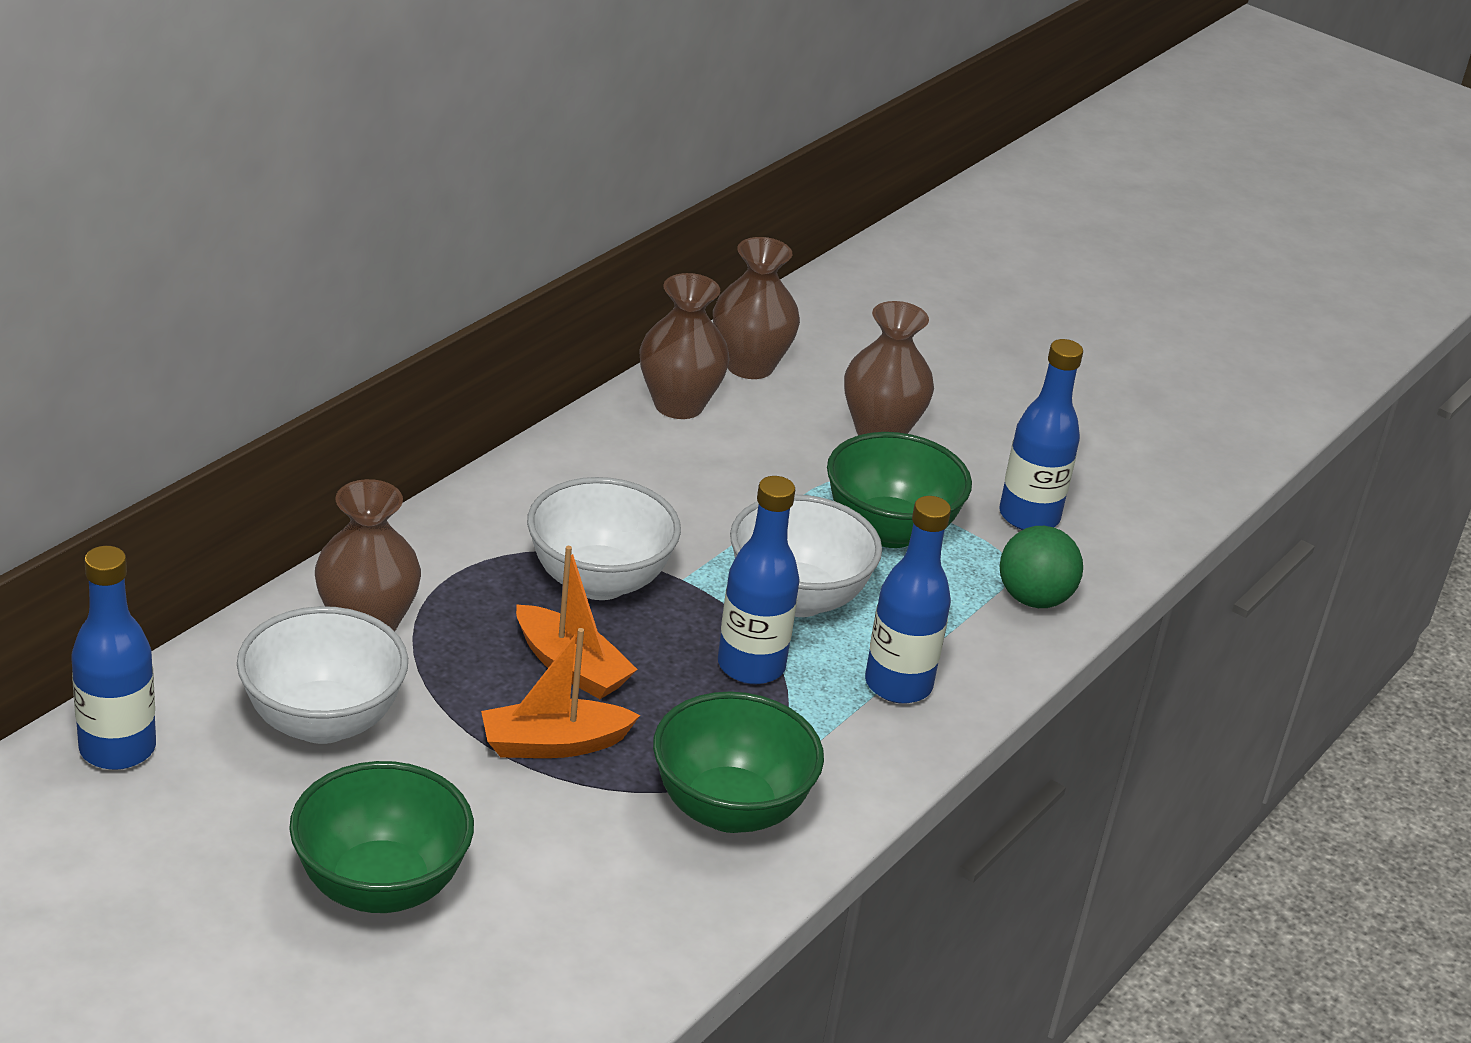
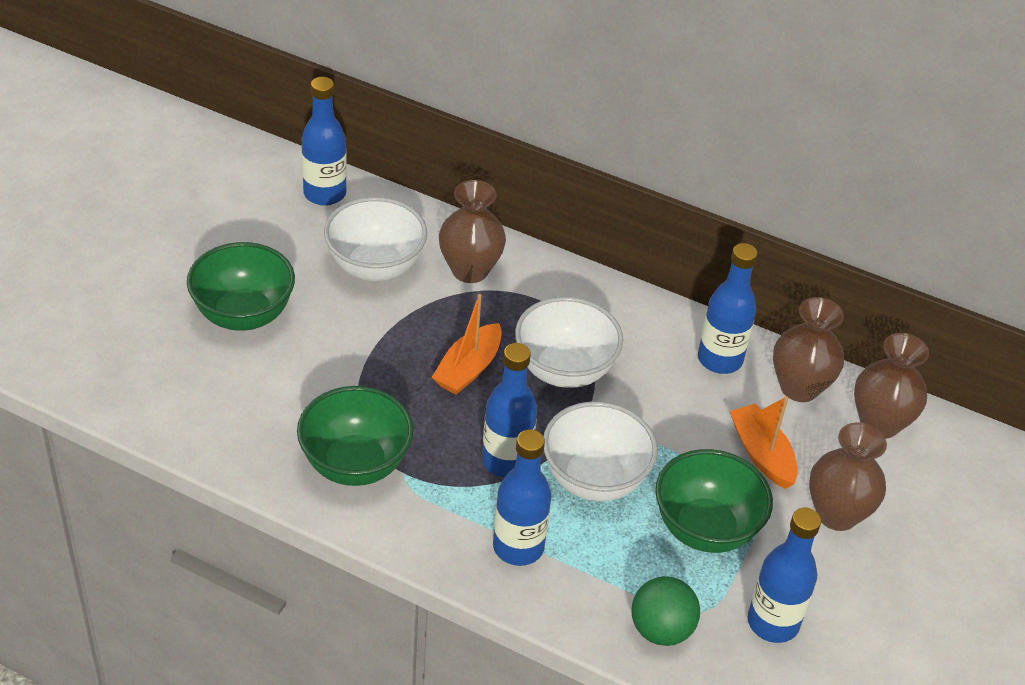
camera: 80 degrees right, 10 degrees up
orange boat [481,628,640,758] -> orange boat moved to [730,396,798,489]
none -> blue bottle [698,243,758,374]

